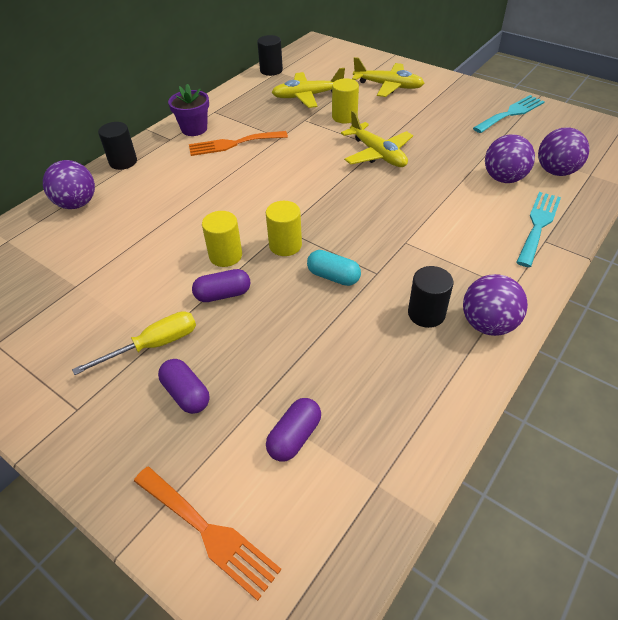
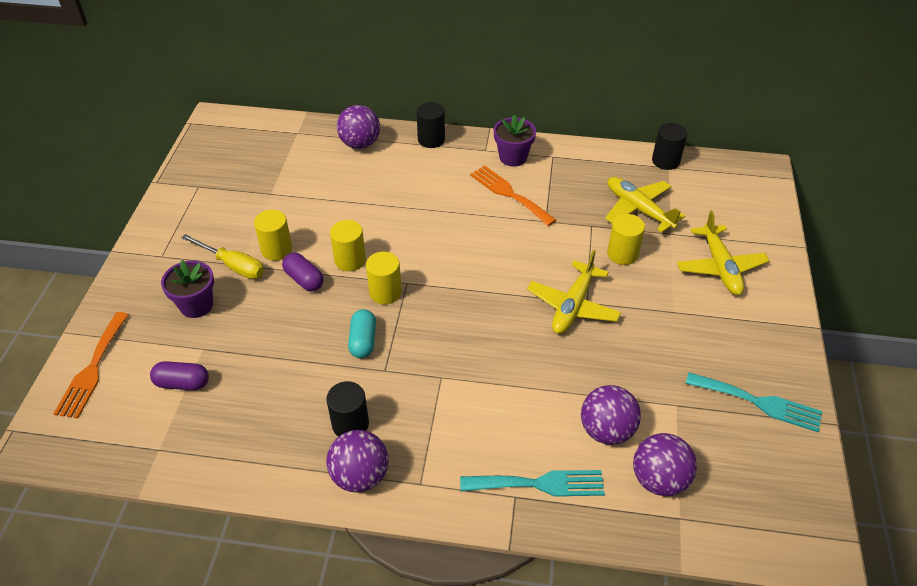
camera: 60 degrees right, 0 degrees up
purple capsule [158,359,210,414] -> purple flower pot [161,260,214,318]
none -> yellow cylinder [254,210,292,261]

